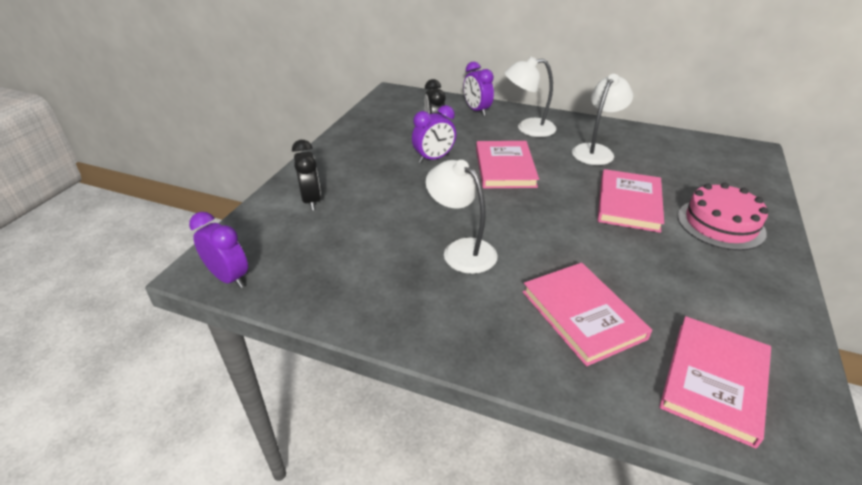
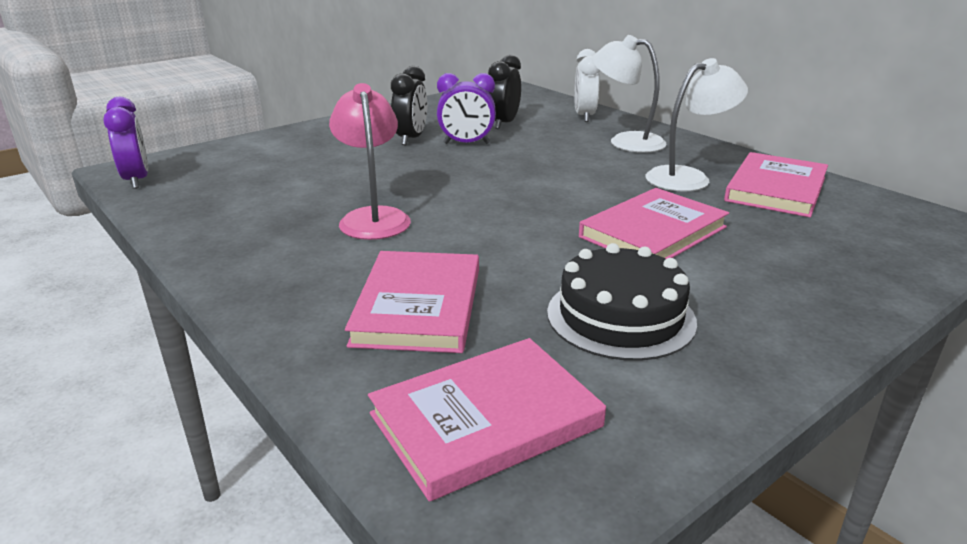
camera: 30 degrees right, 10 degrees down
black clock [292,140,321,211] -> black clock moved to [391,66,427,145]
white lamp [426,160,498,274] -> pink lamp [329,83,411,240]
purple clock [464,62,494,116] -> white clock [574,49,600,122]
pink book [476,141,539,188] -> pink book moved to [724,152,828,217]
pink cake [678,183,768,250] -> none
none -> black cake [547,243,697,361]

